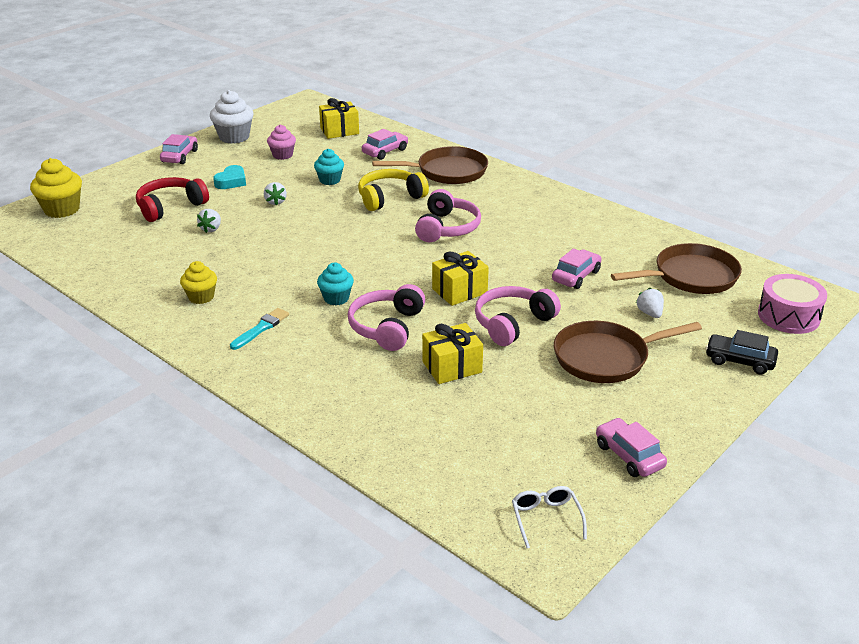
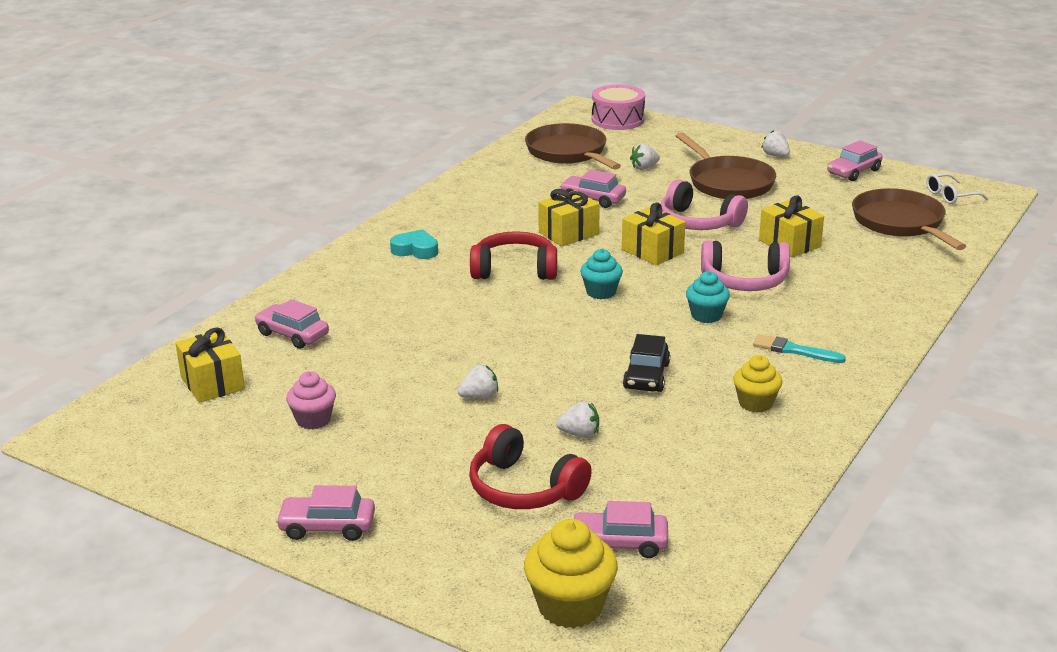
camera: 100 degrees left, 5 degrees down
white cupcake [210,90,254,144] -> none
turquoise heart [213,165,246,189] -> turquoise heart moved to [390,229,438,259]
turquoise cupcake [314,149,344,185] -> turquoise cupcake moved to [580,249,623,299]
yellow headphones [358,169,429,211] -> none
brown pan [372,146,488,184] -> brown pan moved to [852,188,966,250]
pink headphones [415,189,481,242] -> red headphones [470,231,557,280]
black car [705,330,778,375] -> black car moved to [623,334,670,392]
none -> yellow gift [538,189,600,246]
none -> pink car [571,501,668,558]
none -> white strawberry [761,130,790,157]

